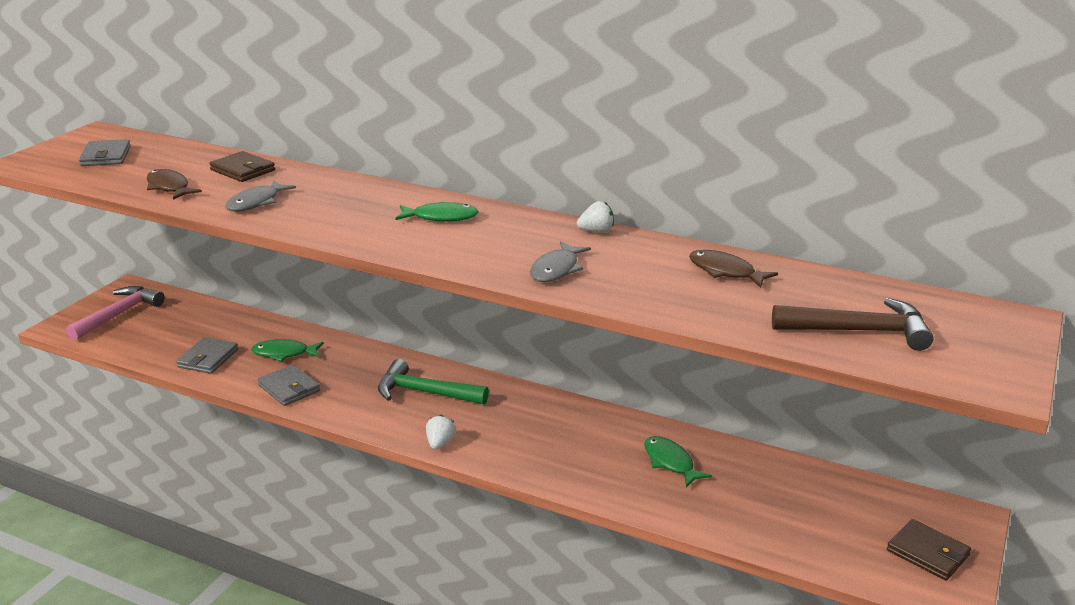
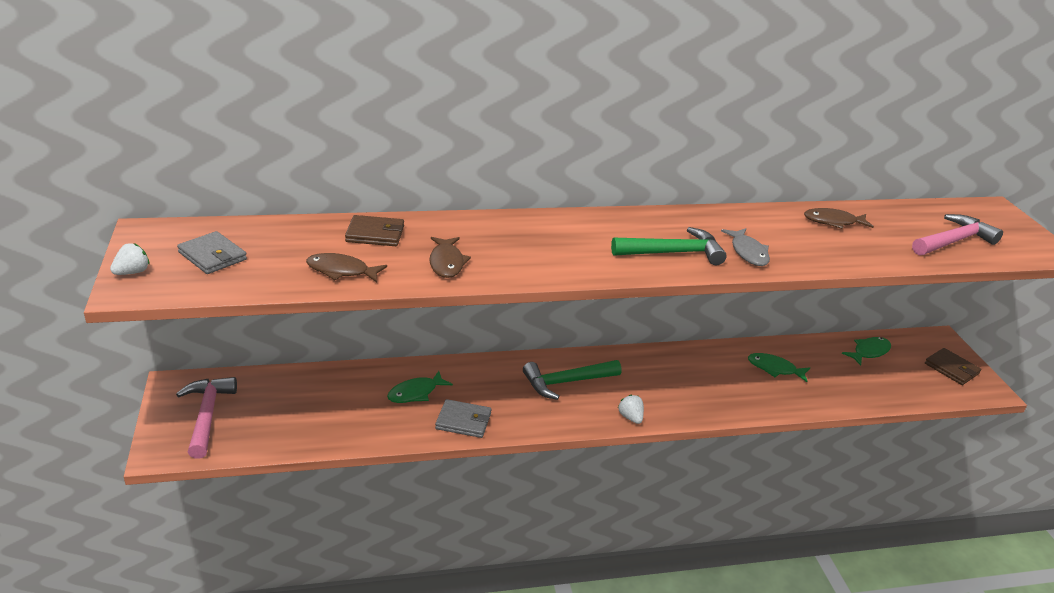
camera: 40 degrees left, 5 degrees up
grey wallet [176,337,238,374] -> none
grey fish [225,180,296,211] -> brown fish [429,237,471,278]
green fish [395,202,478,221] -> green fish moved to [842,337,891,366]
white strawberry [577,201,614,233] -> white strawberry moved to [110,243,150,275]
brown hammer [772,298,934,351] -> pink hammer [912,214,1003,256]
brown wallet [887,519,971,580] -> brown wallet turned 45 degrees clockwise [925,348,981,385]
none -> green hammer [611,227,727,265]

